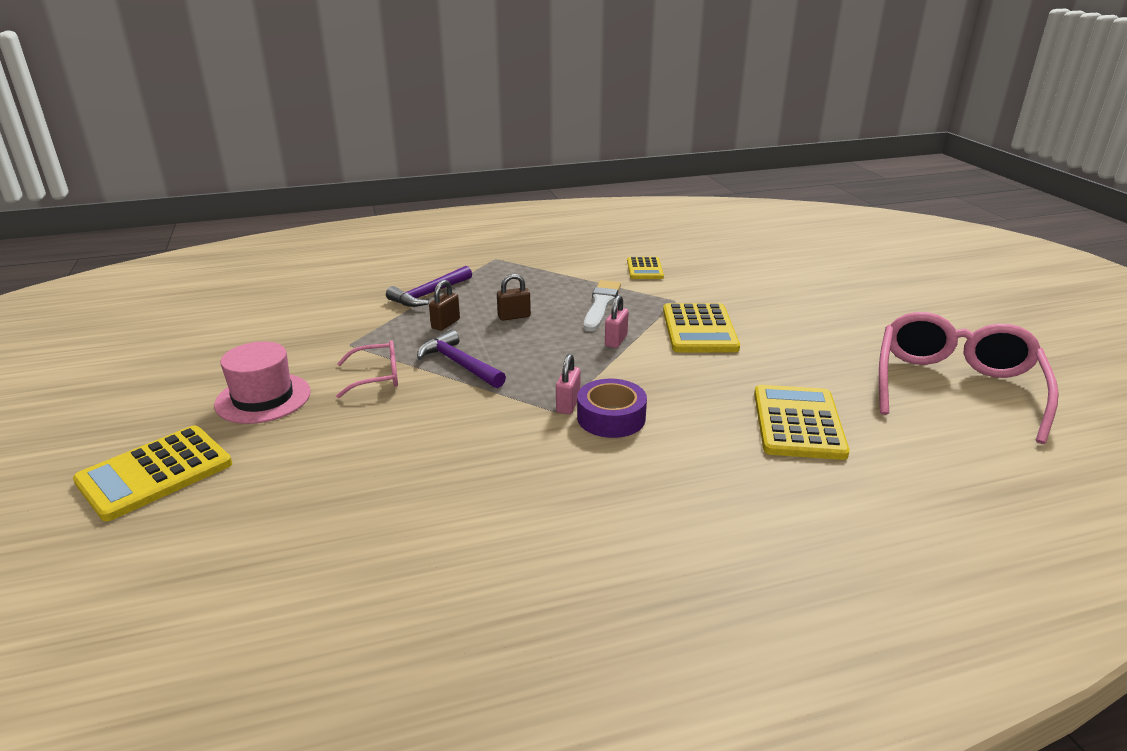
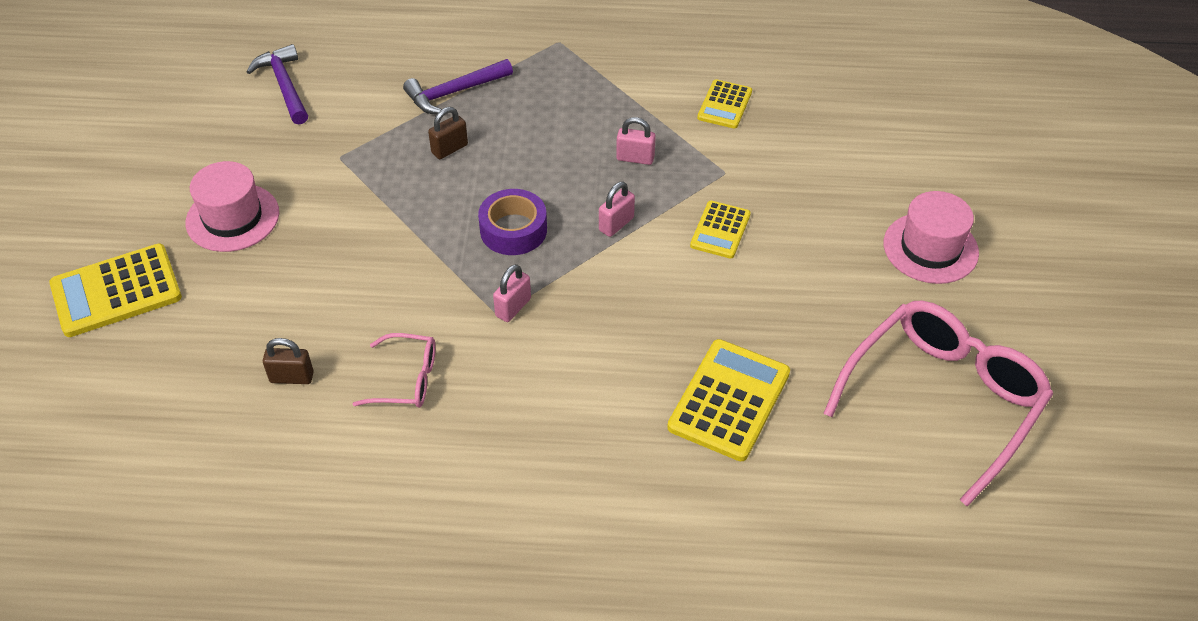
camera: 20 degrees right, 20 degrees up
pink glasses [336,340,398,398] -> pink glasses moved to [353,333,436,408]
purple hammer [417,330,506,388] -> purple hammer moved to [246,44,308,124]
brown padlock [497,274,531,321] -> brown padlock moved to [263,338,314,384]
purple tape [577,379,647,438] -> purple tape moved to [478,189,547,255]
white brush [584,280,621,331] -> pink padlock [616,117,656,165]
yellow calculator [663,303,740,352] -> yellow calculator [690,201,751,259], size x0.59
none -> pink hat [884,191,979,284]

